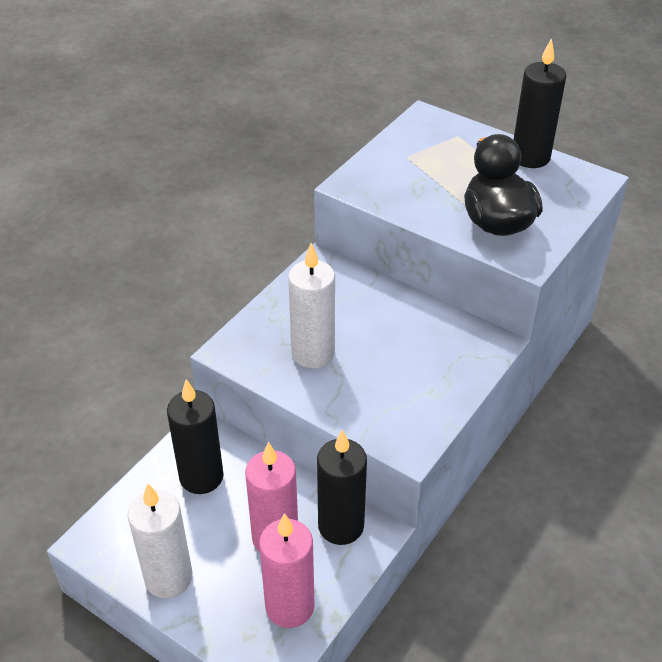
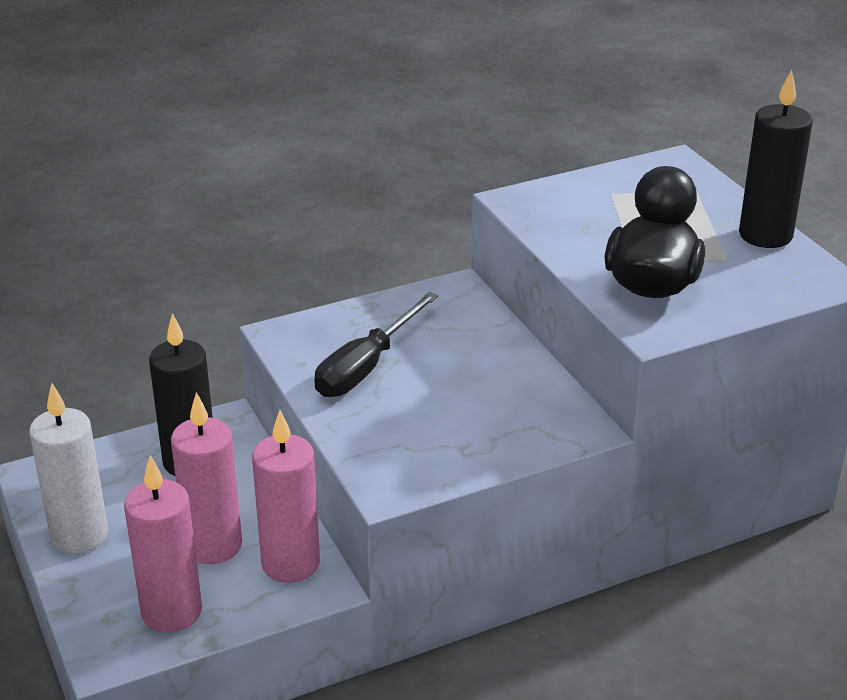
camera: 30 degrees right, 10 degrees down
white candle [288,243,335,369] -> black screwdriver [314,292,438,397]
black candle [317,429,367,545] -> pink candle [252,410,320,583]

